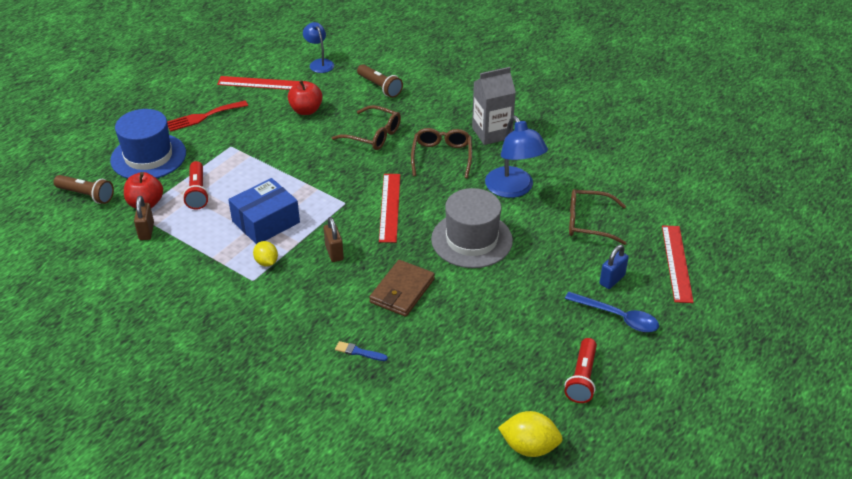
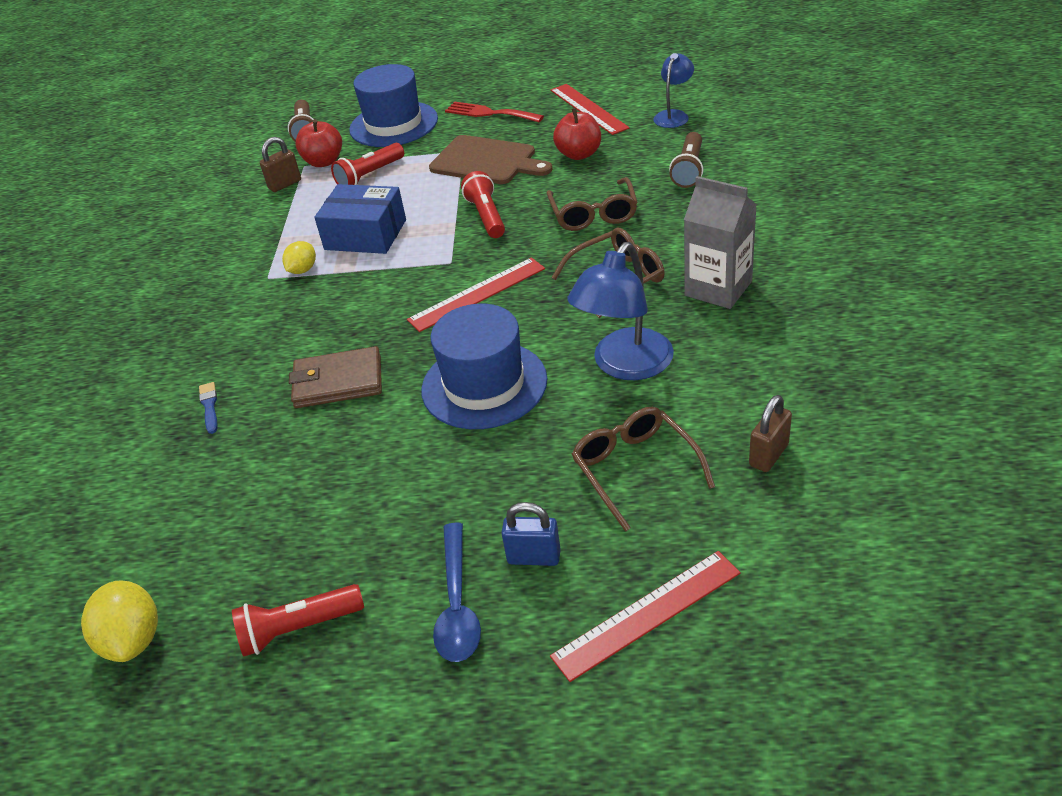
camera: 60 degrees right, 0 degrees up
brown padlock [324,217,344,262] -> brown padlock moved to [749,395,792,472]
grey hat [431,188,513,268] -> blue hat [421,304,548,429]
none -> brown cutting board [429,135,553,184]
none -> red flashlight [461,171,505,238]

